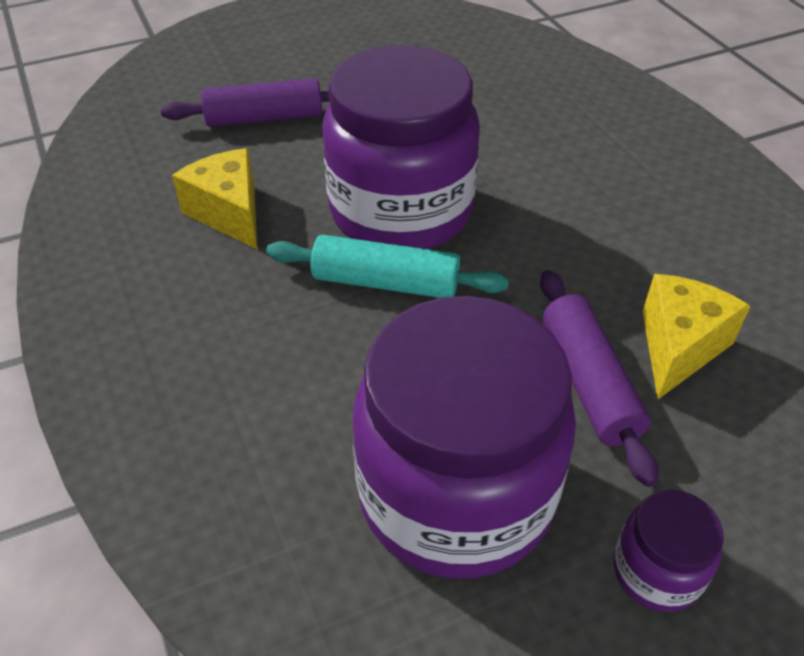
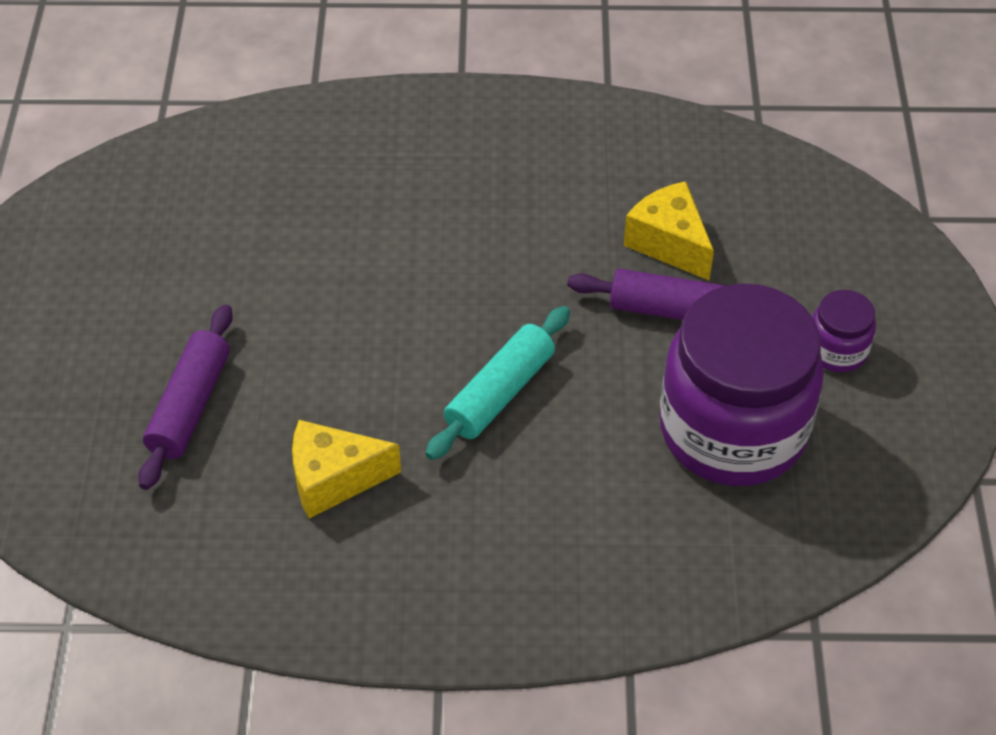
camera: 65 degrees left, 5 degrees up
purple jar [322,45,480,249] -> none

